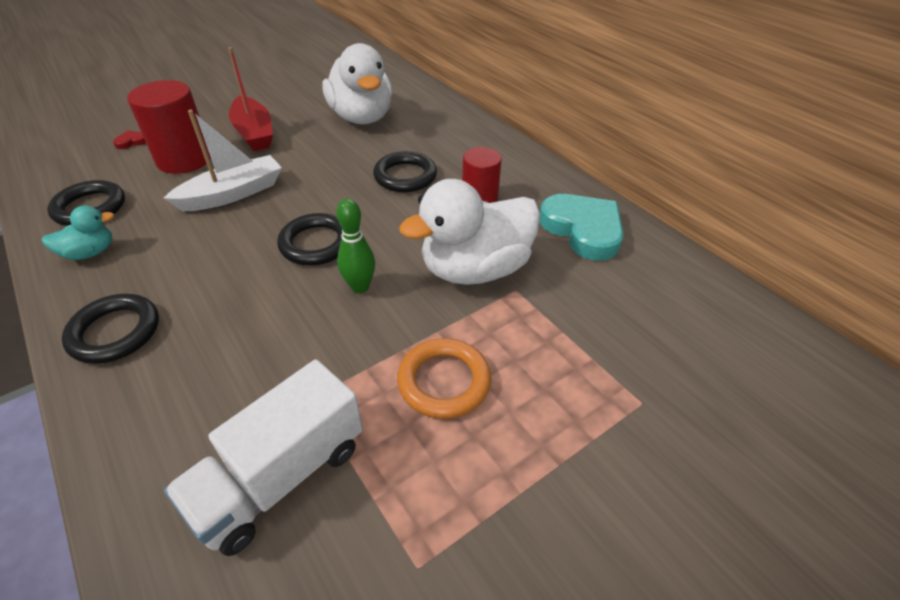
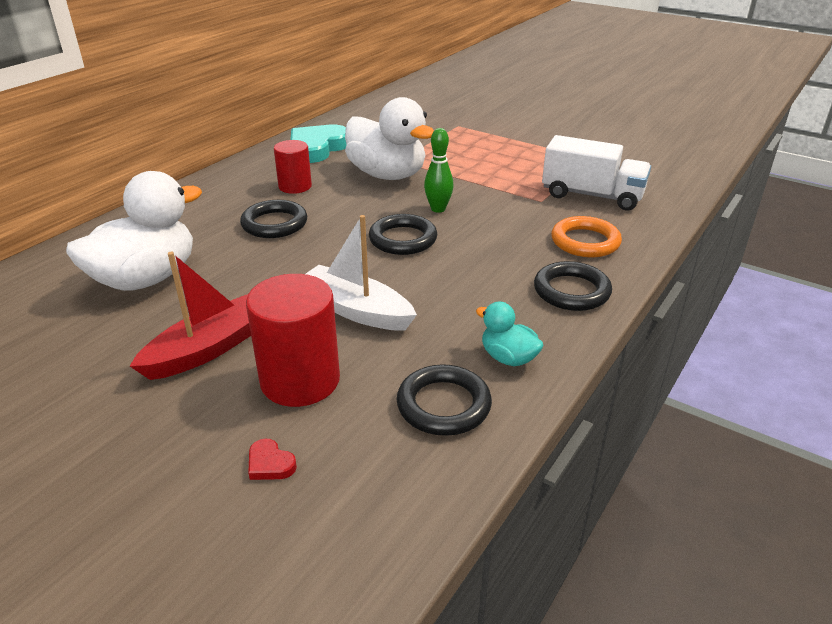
camera: 110 degrees left, 10 degrees down
orange ring [397,338,491,419] -> orange ring moved to [551,216,622,257]

